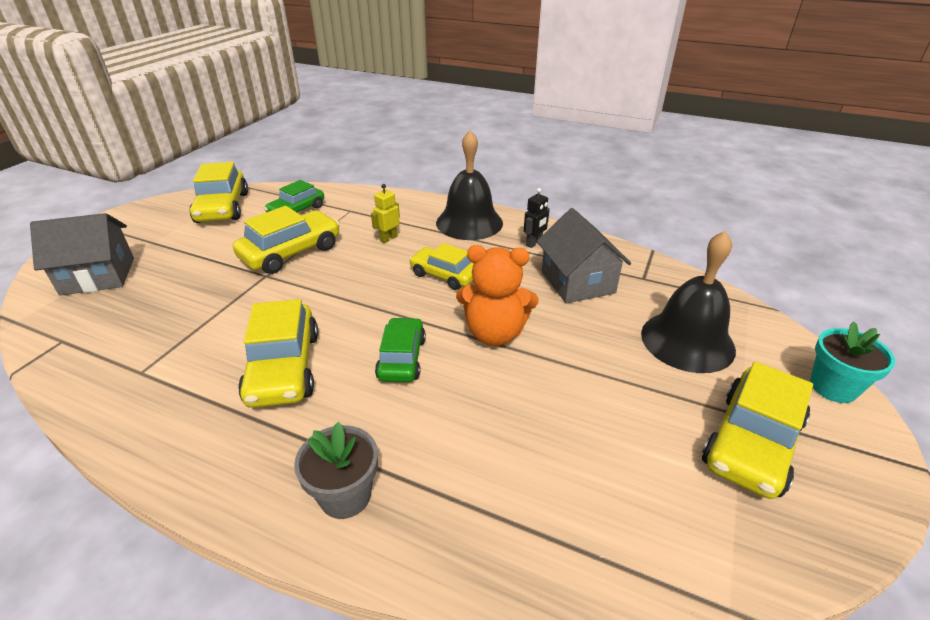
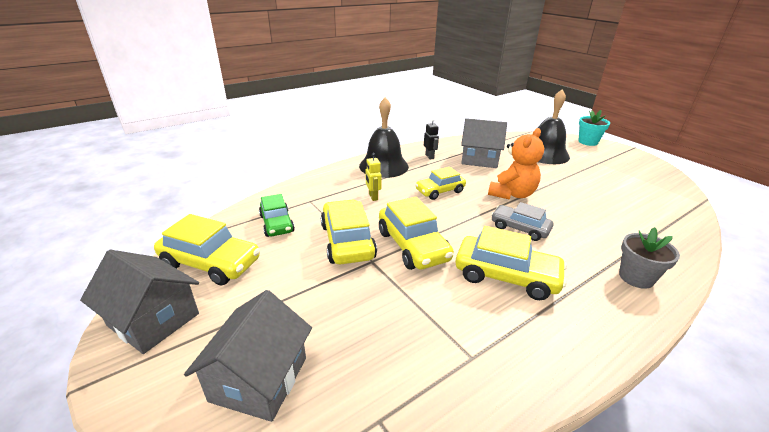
camera: 60 degrees left, 5 degrees down
green car [375,317,426,382] -> grey car [491,202,553,241]
yellow car [702,362,813,499] -> yellow car moved to [379,197,454,270]
none -> grey house [80,250,199,354]

